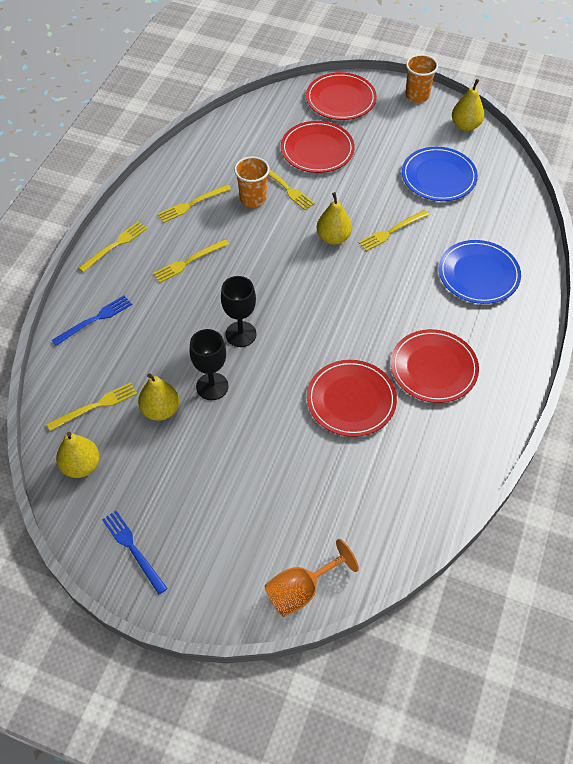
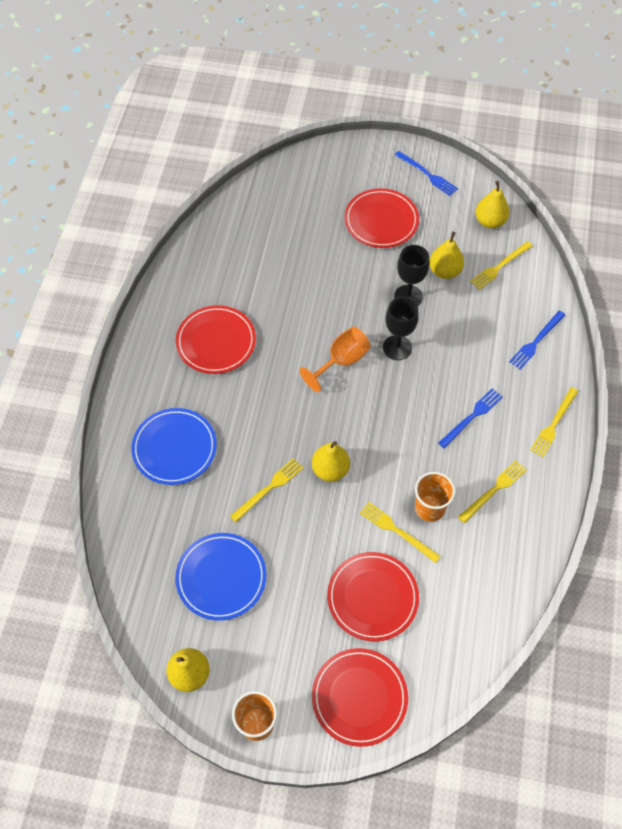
camera: 170 degrees right, 5 degrees up
yellow fork [153,239,229,283] -> blue fork [438,388,503,448]
orange goblet [265,539,359,617] -> orange goblet moved to [299,327,371,392]
red plate [307,360,397,437] -> red plate moved to [344,188,419,248]

